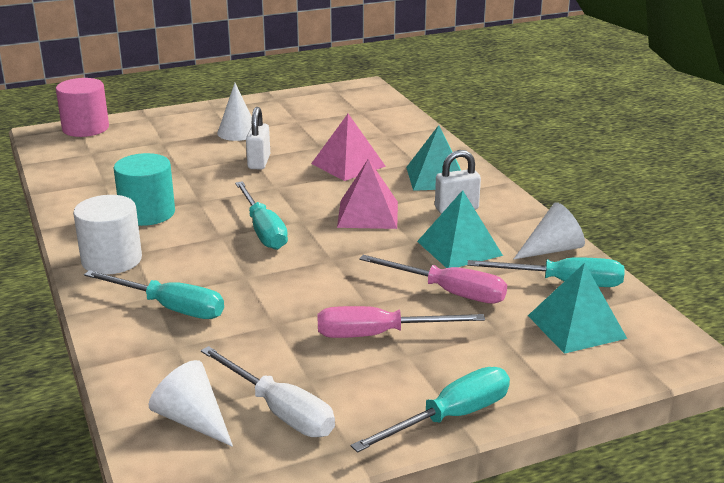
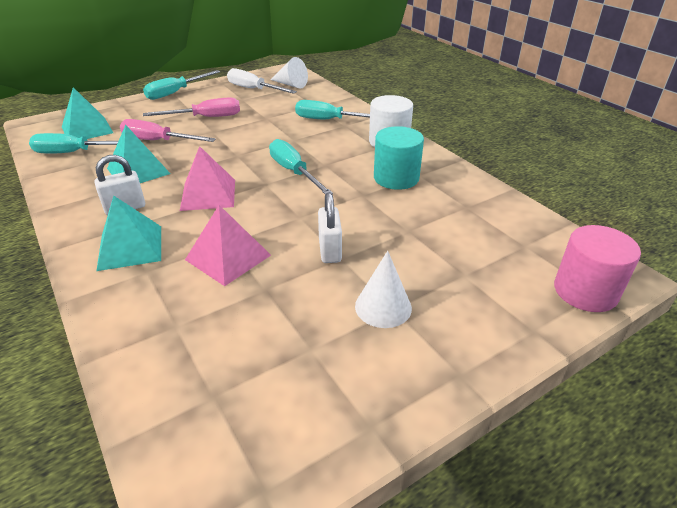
camera: 170 degrees right, 10 degrees up
white cone [513,202,585,260] -> none

